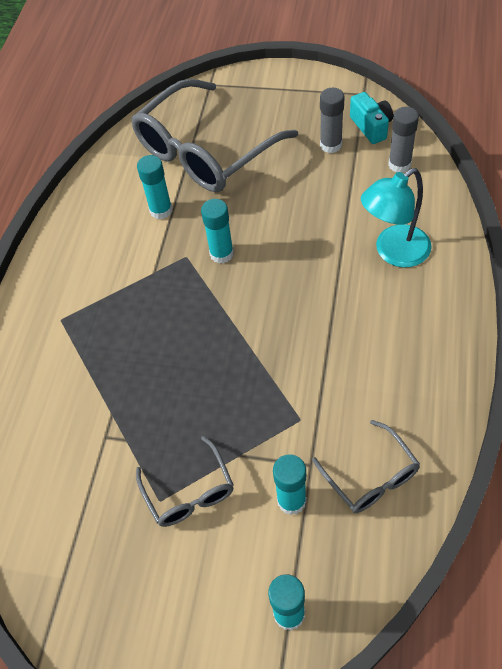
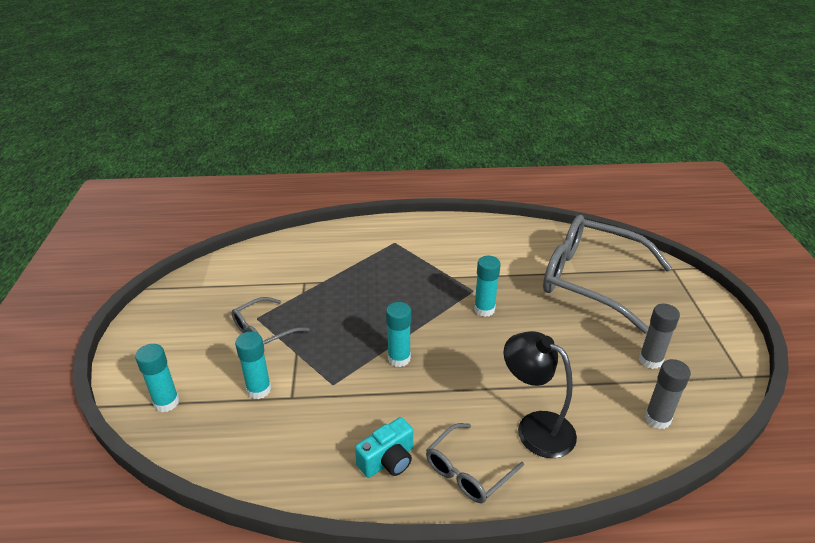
camera: 70 degrees right, 20 degrees down
turquoise glue stick [137,155,172,219] -> turquoise glue stick moved to [386,302,411,367]
grey glasses [312,420,420,513] -> grey glasses moved to [426,423,524,503]
turquoise camera [350,92,393,144] -> turquoise camera moved to [355,417,413,478]
turquoise lamp [361,168,432,267] -> black lamp [503,331,577,458]

